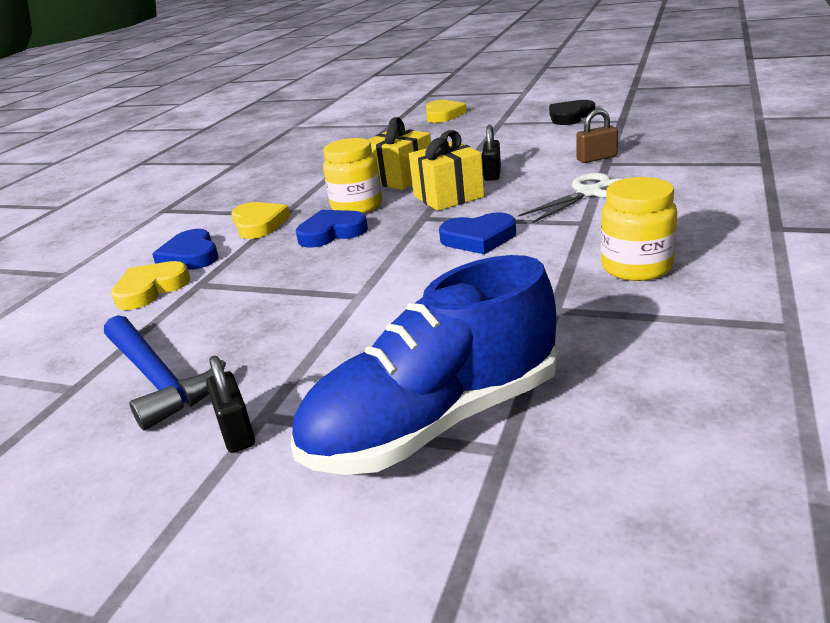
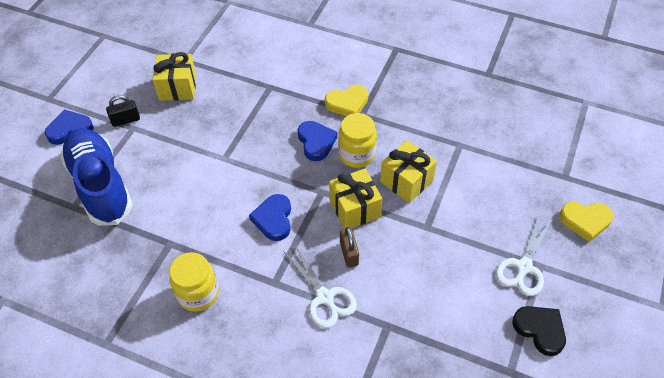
camera: 90 degrees right, 25 degrees up
blue hammer [104,315,226,431] -> yellow gift [152,52,196,101]
yellow heart [111,261,190,310] -> none
blue heart [152,229,218,270] -> blue heart moved to [45,109,93,145]
black padlock [482,125,501,181] -> none
brown padlock [576,109,618,163] -> brown padlock moved to [340,227,359,267]
none -> white scissors [496,215,552,296]

